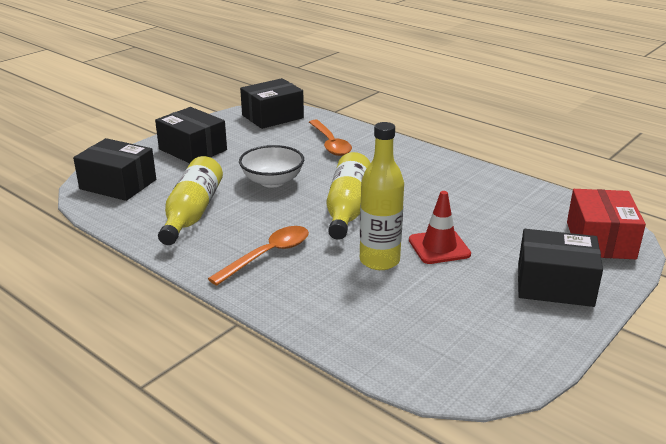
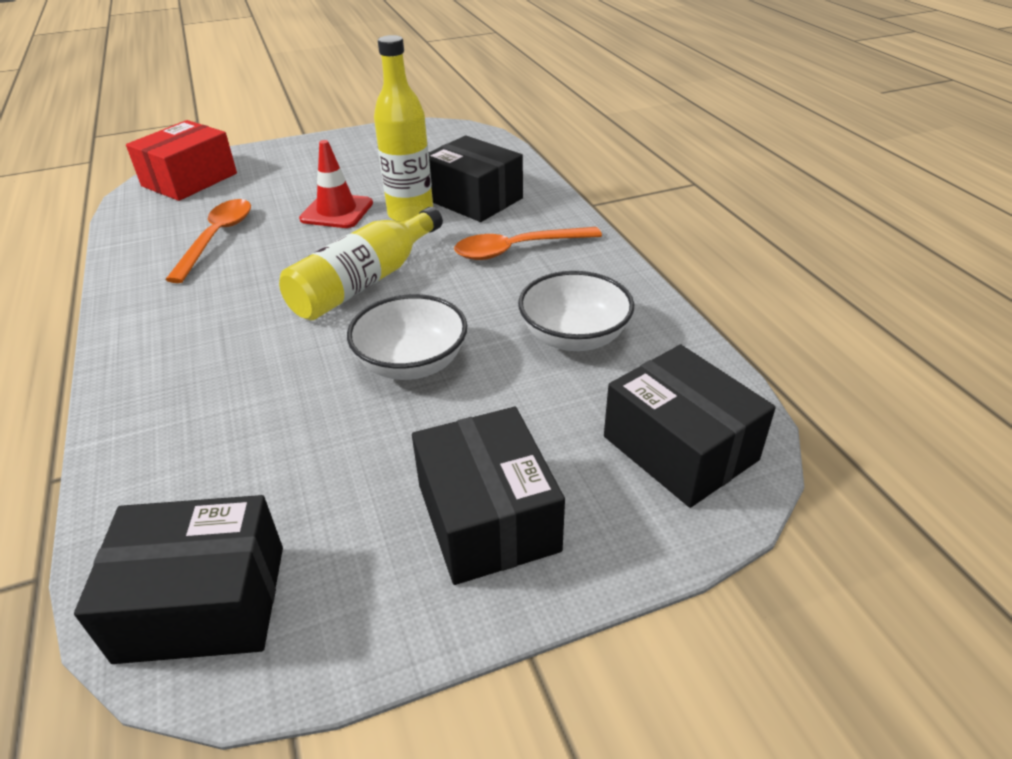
camera: 150 degrees left, 10 degrees up
yellow bottle [158,156,223,245] -> white bowl [518,271,634,351]
orange spoon [309,120,352,156] -> orange spoon moved to [165,199,251,283]
black box [518,229,603,307] -> black box moved to [429,135,523,222]

